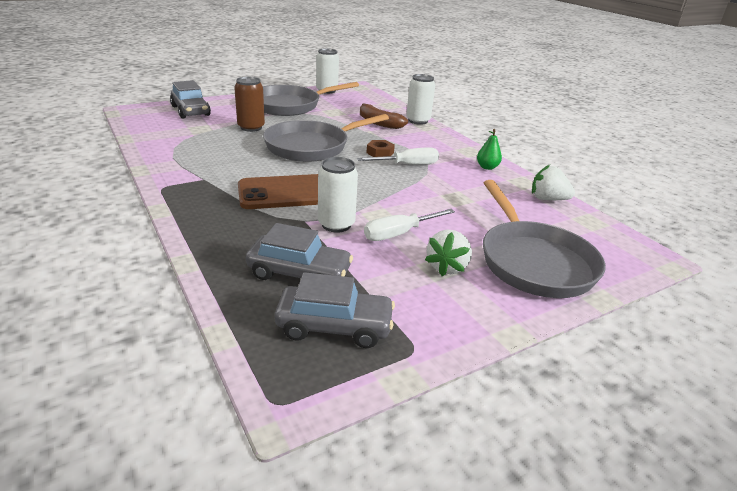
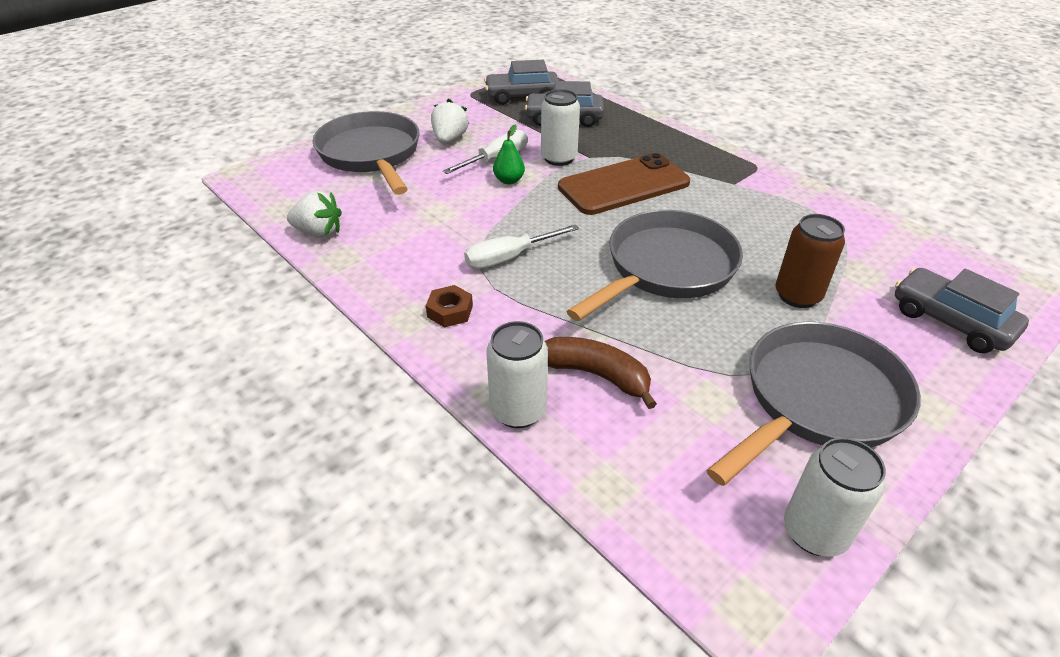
camera: 170 degrees right, 10 degrees up
brown nut [366,140,395,157] -> brown nut moved to [426,285,473,328]
green pear [477,129,502,170] -> green pear moved to [493,124,525,185]

